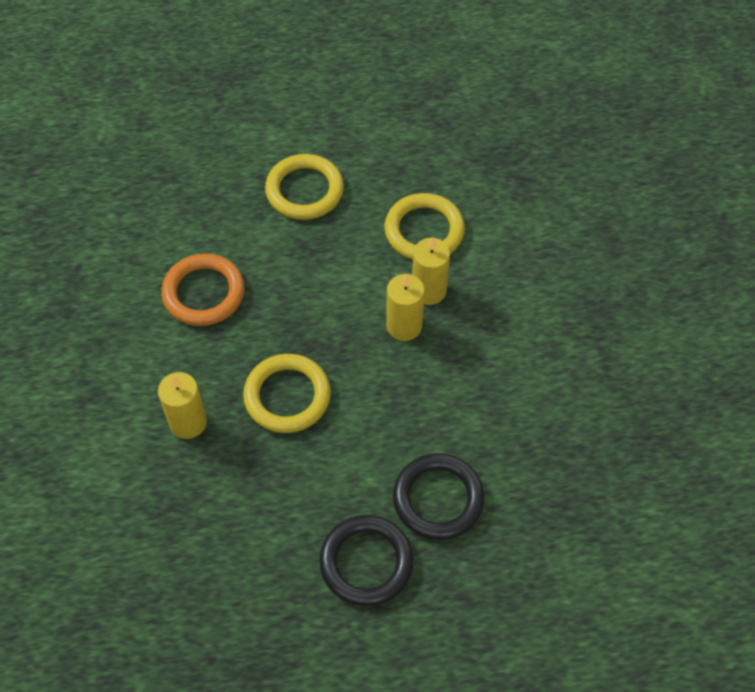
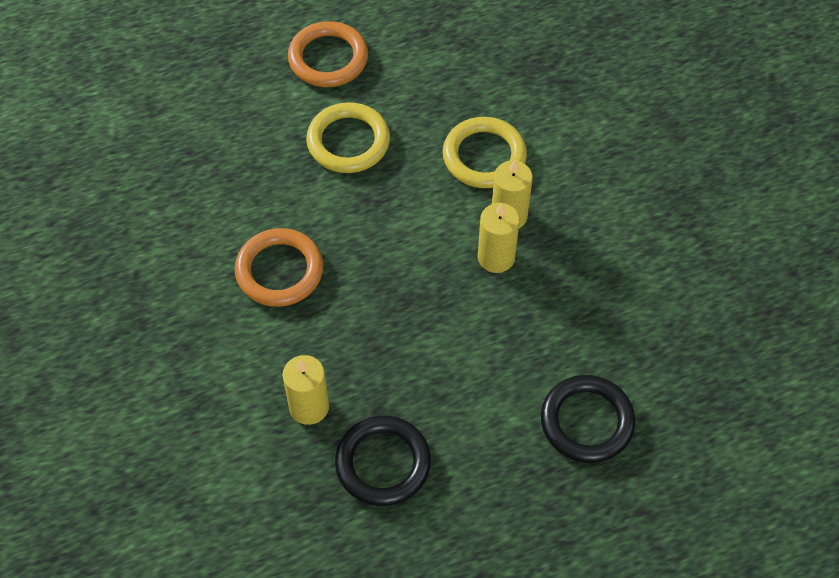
camera: 15 degrees left, 0 degrees up
yellow ring [243,354,331,433] -> none
black ring [319,515,414,606] -> black ring moved to [335,415,431,506]
none -> orange ring [288,21,368,87]

